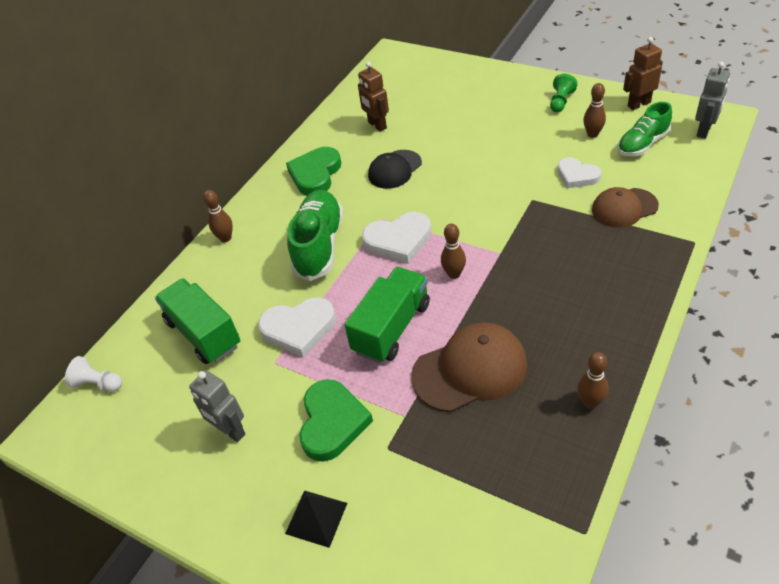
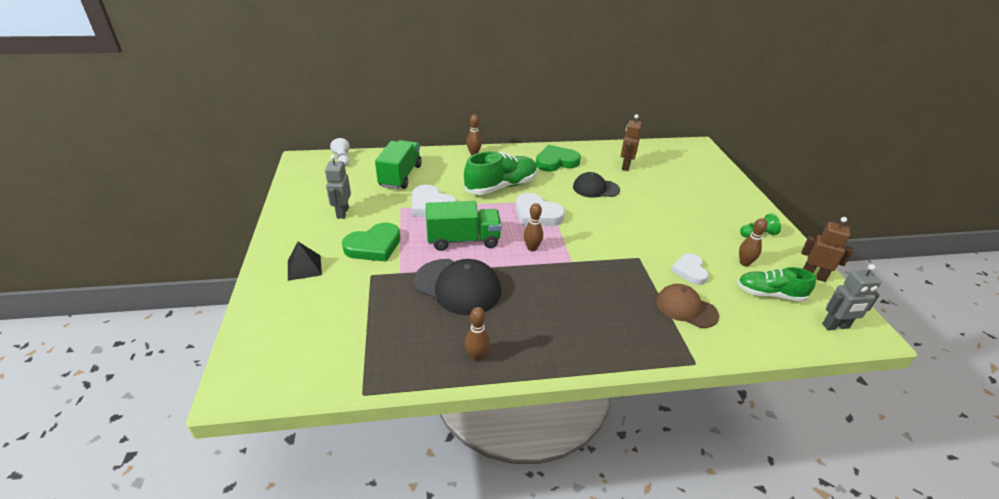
camera: 45 degrees right, 10 degrees down
brown cap [411,323,527,412] -> black cap [414,259,501,315]

